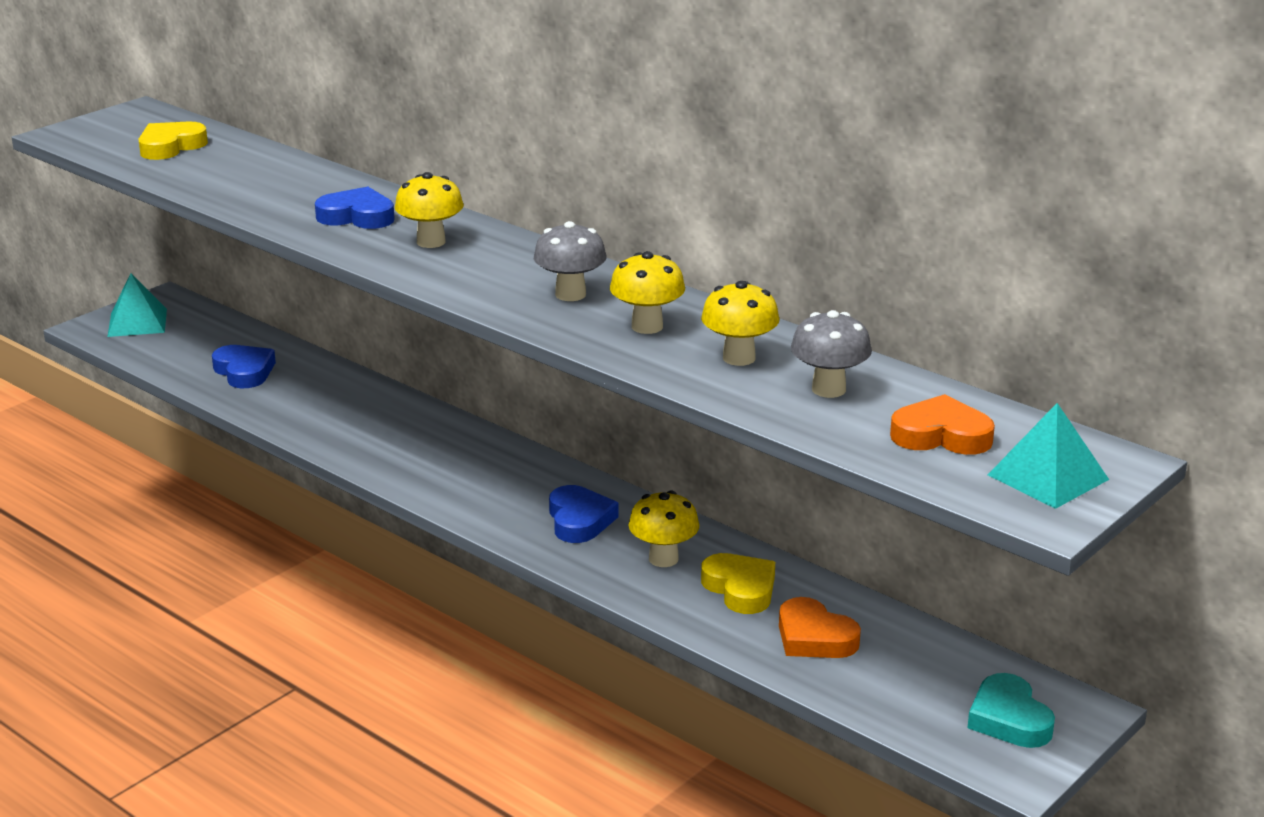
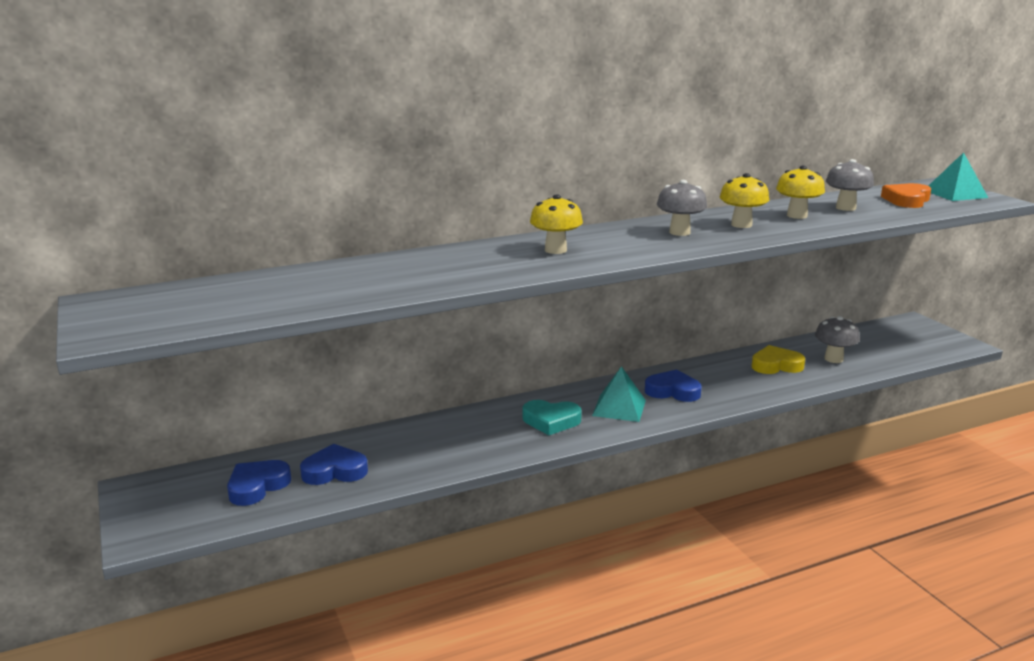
camera: 65 degrees left, 5 degrees down
turquoise pyramid [107,273,167,337] -> turquoise pyramid moved to [592,366,646,422]
yellow heart [138,121,208,160] -> none
blue heart [315,187,395,229] -> blue heart moved to [227,460,291,506]
yellow mushroom [628,491,699,567] -> none
orange heart [779,597,861,658] -> grey mushroom [815,316,860,363]
turquoise heart [967,673,1055,748] -> turquoise heart moved to [522,400,582,435]

